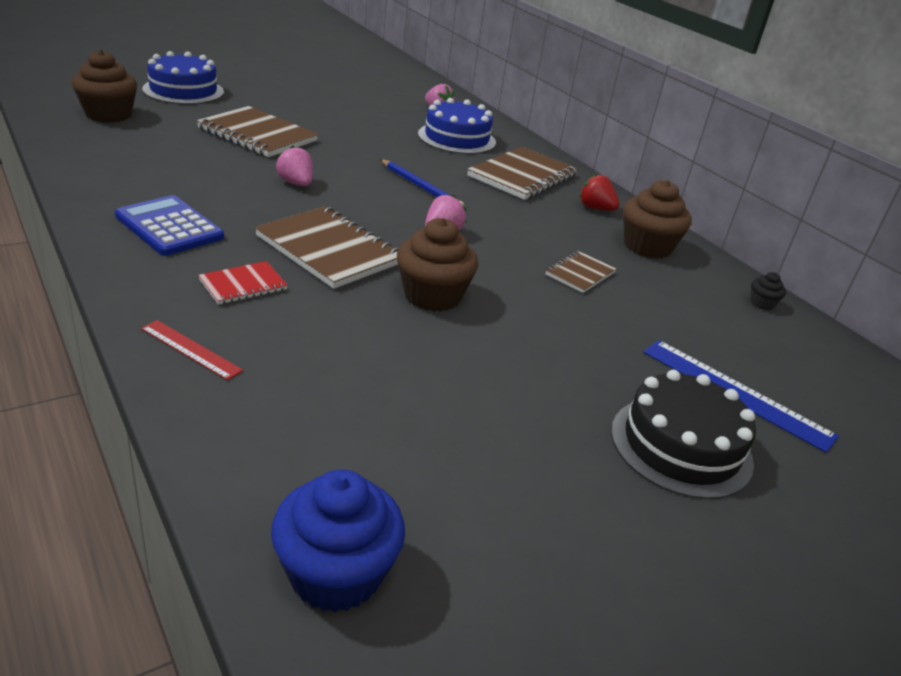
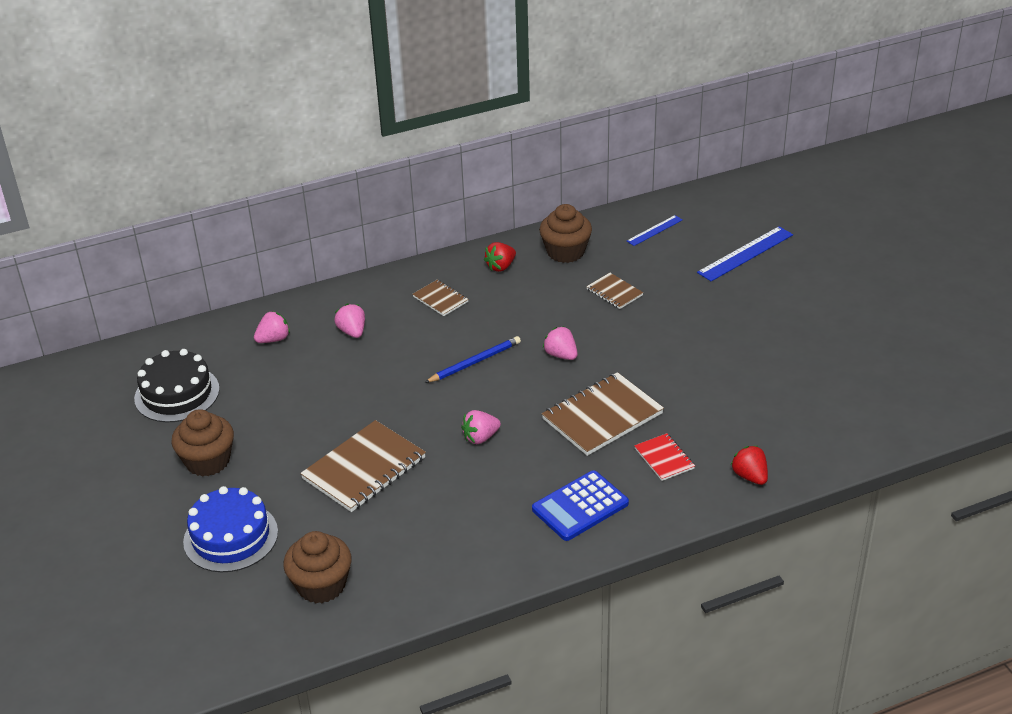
camera: 75 degrees left, 5 degrees up
red ruler [141,320,243,380] -> red strawberry [730,446,768,485]
blue cupcake [271,469,405,612] -> none
brown cupcake [397,218,478,312] -> brown cupcake moved to [171,409,234,477]
blue cake [418,98,496,154] -> pink strawberry [334,304,365,338]
brown notebook [467,147,578,200] -> brown notebook [413,280,469,316], size x0.52
black cake [611,370,756,499] -> black cake moved to [134,349,220,422]
black cupcake [750,272,786,310] -> none
none -> blue ruler [627,215,683,246]

